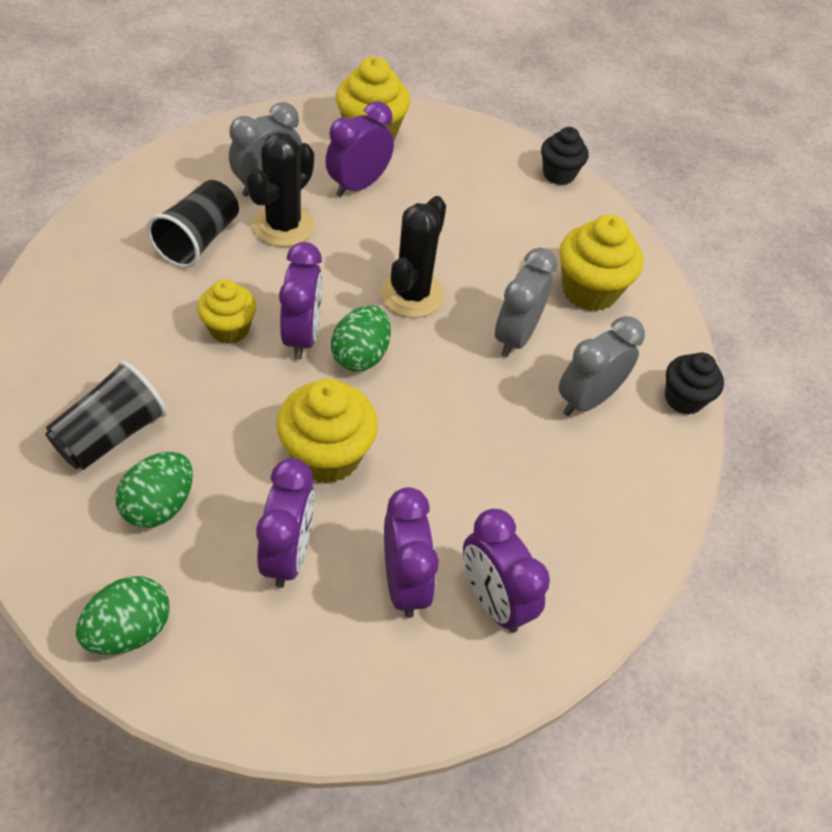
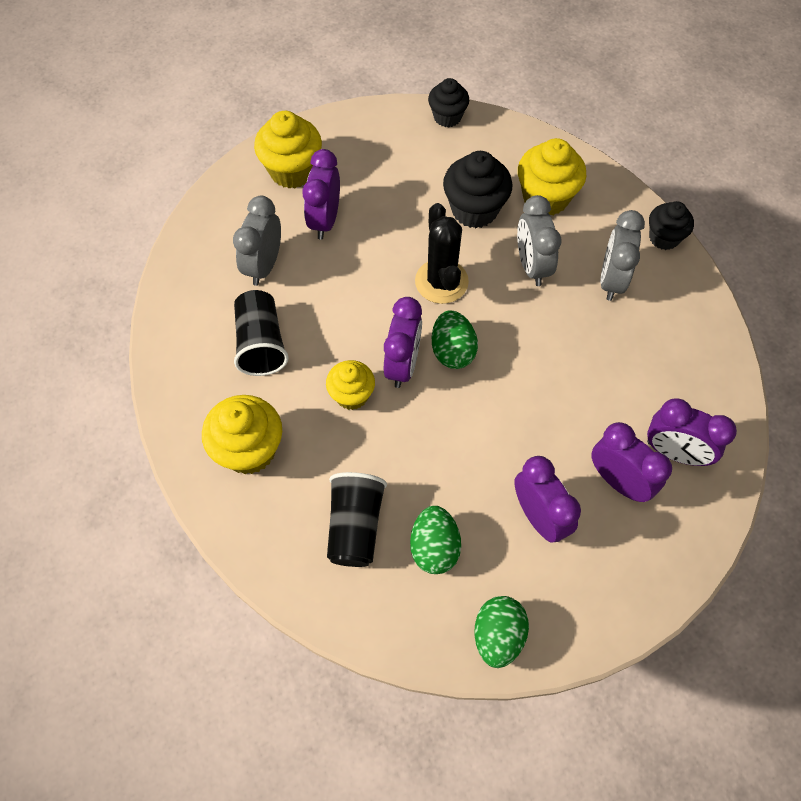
camera: 30 degrees left, 10 degrees up
black cactus [246,132,315,247] -> none
yellow cupcake [276,378,378,484] -> yellow cupcake moved to [202,395,282,474]
purple clock [279,242,322,360] -> purple clock turned 45 degrees clockwise [384,297,422,388]
none -> black cupcake [443,151,513,228]

